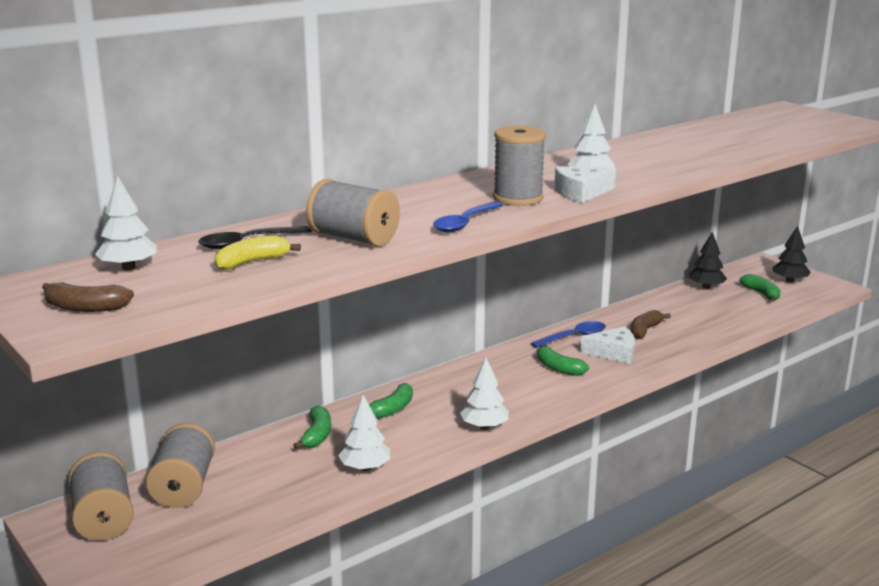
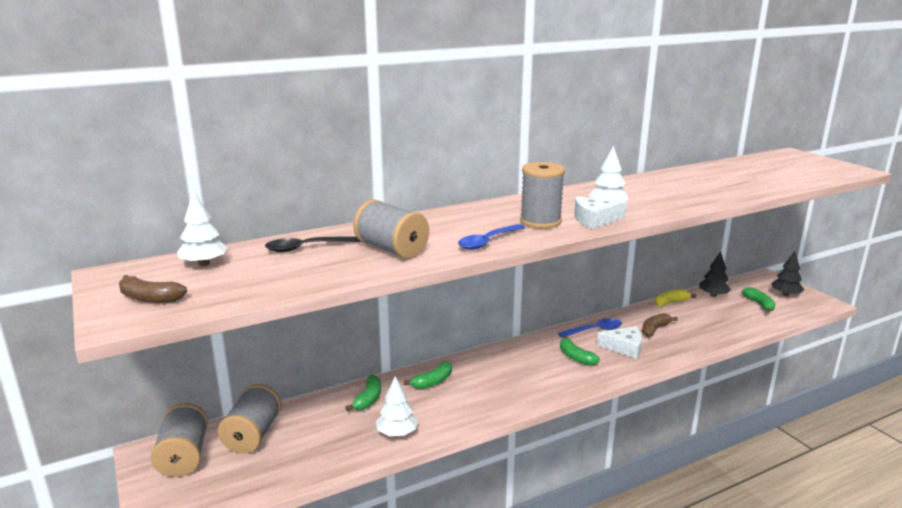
camera: 10 degrees right, 0 degrees up
yellow banana [214,235,301,270] -> yellow banana moved to [655,289,696,307]
white tree [460,358,509,429] -> none

